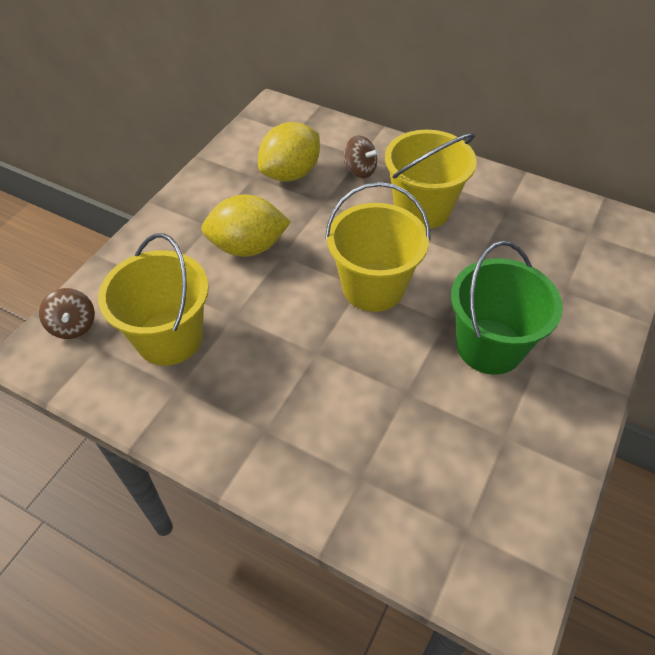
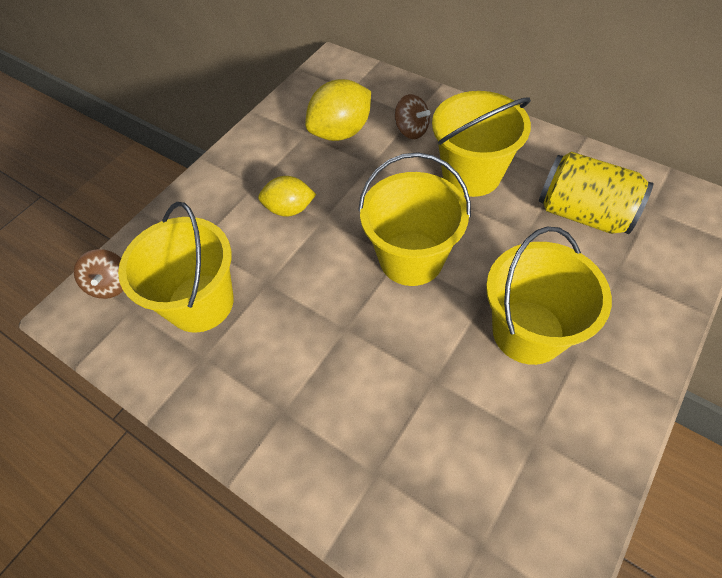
camera: 10 degrees right, 5 degrees up
yellow lemon [201,195,291,257] -> yellow lemon [258,176,316,217], size x0.65
green bucket [451,241,563,375] -> yellow bucket [486,227,612,365]
none -> yellow can [539,152,654,234]

